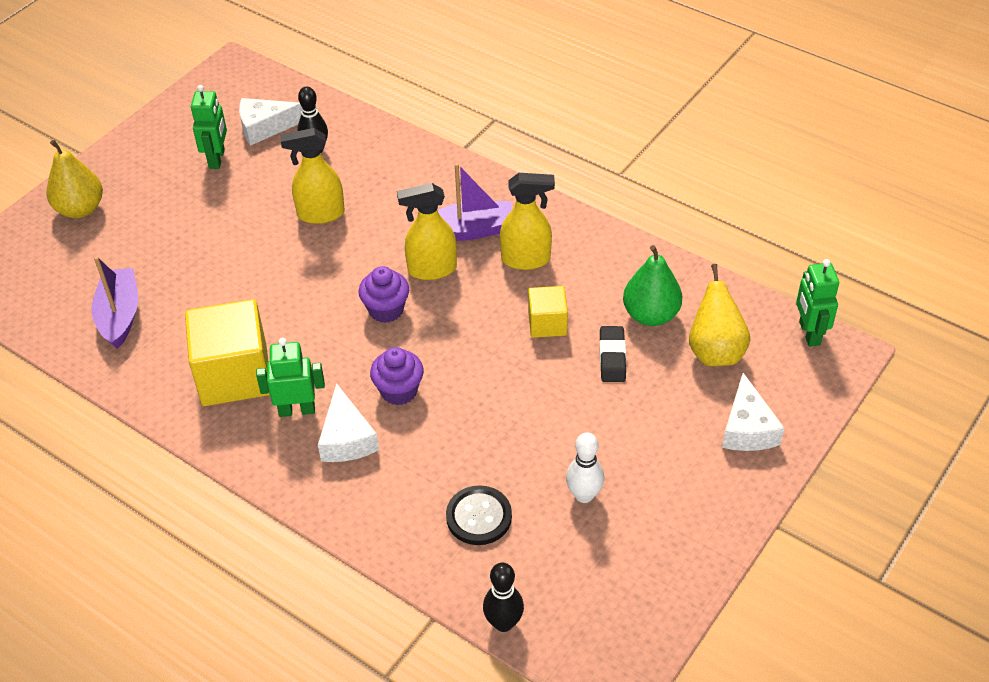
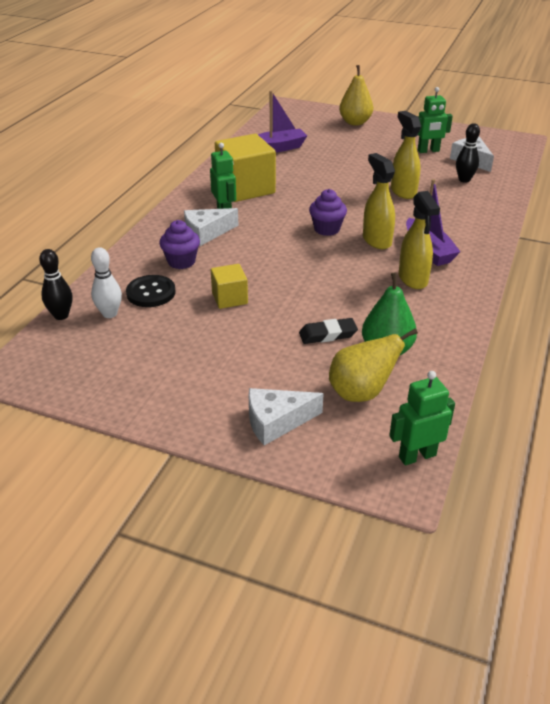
camera: 75 degrees right, 10 degrees down
purple cupcake [370,347,424,405] -> purple cupcake moved to [159,220,200,269]
yellow cube [528,286,568,338] -> yellow cube moved to [211,264,248,309]
white bowling pin [566,433,604,503] -> white bowling pin moved to [91,247,122,318]

